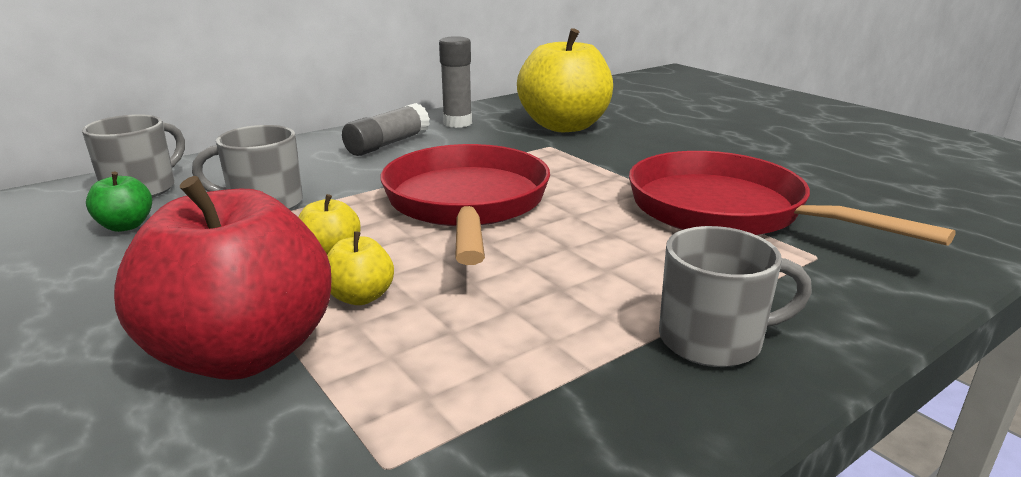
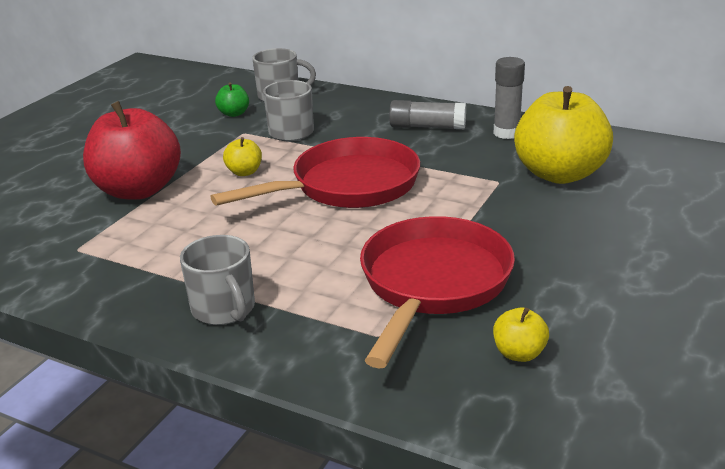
camera: 65 degrees right, 5 degrees up
yellow apple [327,231,394,305] -> yellow apple moved to [493,307,549,362]

